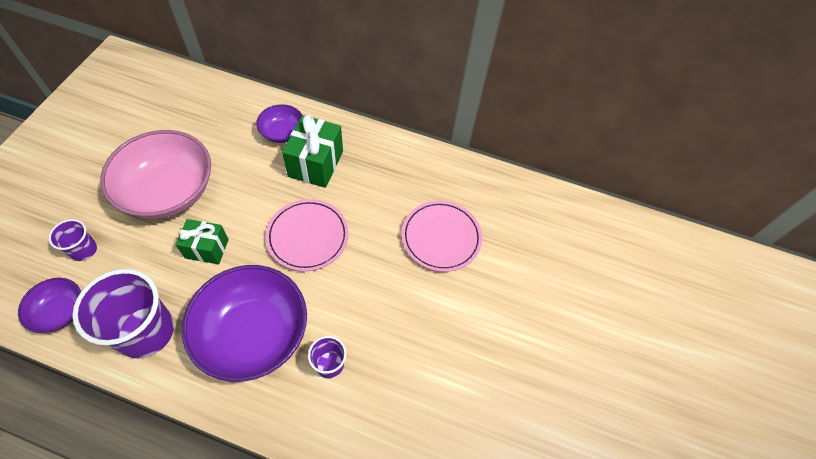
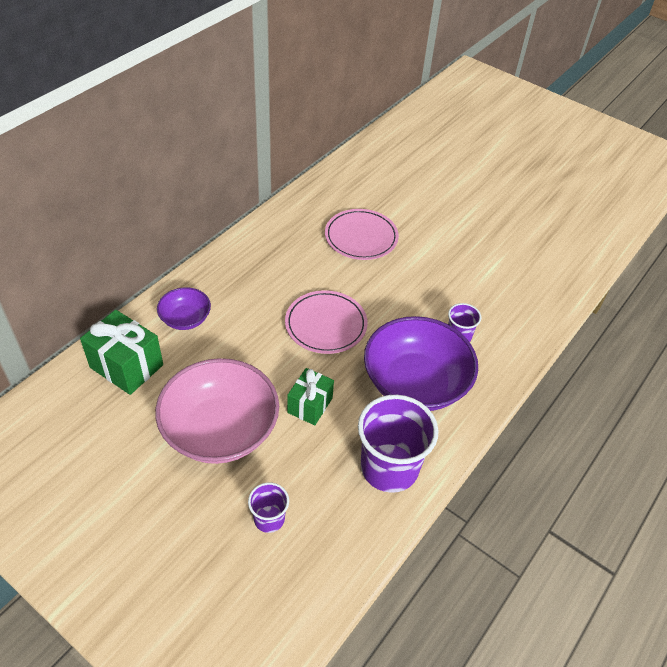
camera: 70 degrees left, 10 degrees down
purple bowl [18,278,81,333] -> none
green gift [282,115,343,188] -> green gift moved to [80,310,163,395]

